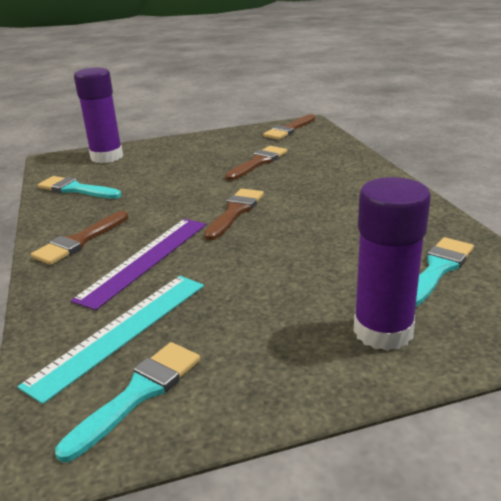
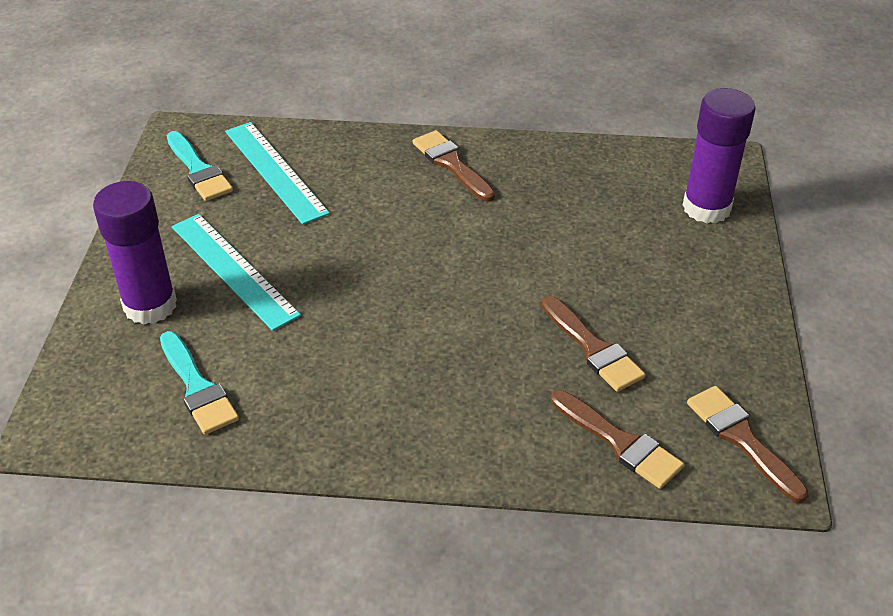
camera: 110 degrees right, 15 degrees up
turquoise brush [38,176,121,199] -> none
purple ruler [71,219,206,310] -> none
brown brush [204,189,264,241] -> brown brush moved to [551,390,684,489]
none -> turquoise ruler [172,214,301,331]

